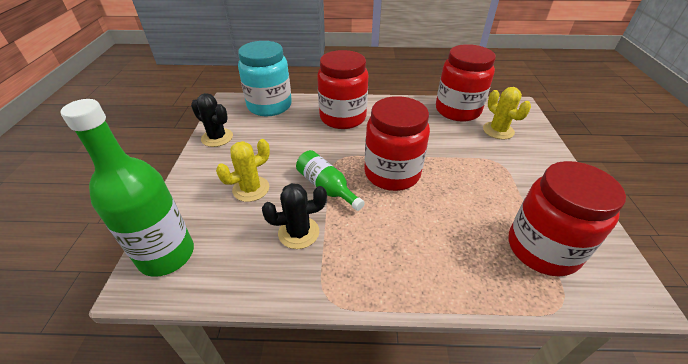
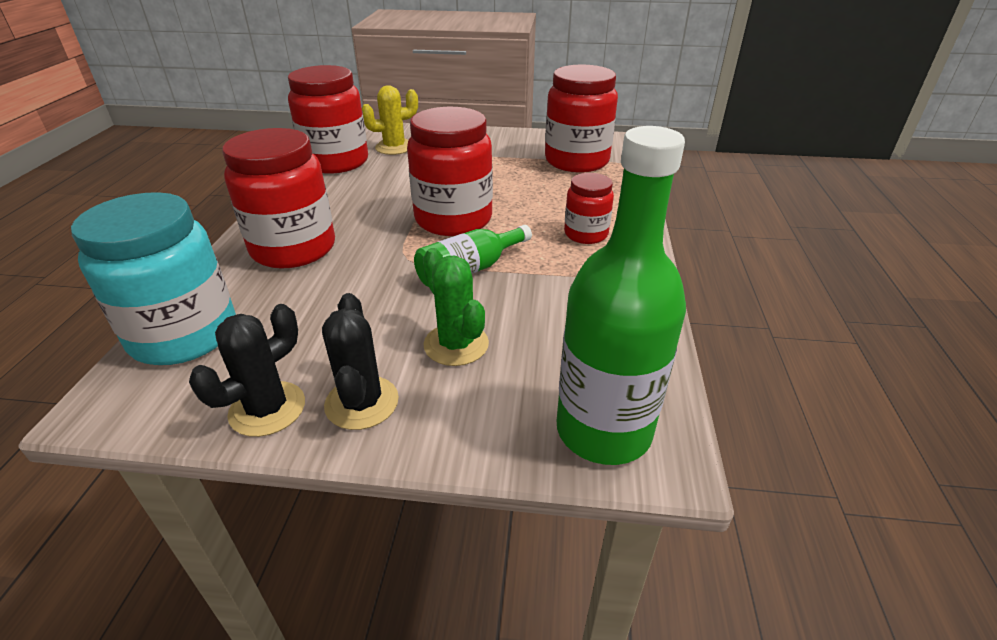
camera: 85 degrees left, 5 degrees down
yellow cactus [216,139,270,202] -> green cactus [423,248,489,366]
black cactus [262,183,327,249] -> black cactus moved to [322,293,399,430]
none -> red jar [564,173,614,244]

